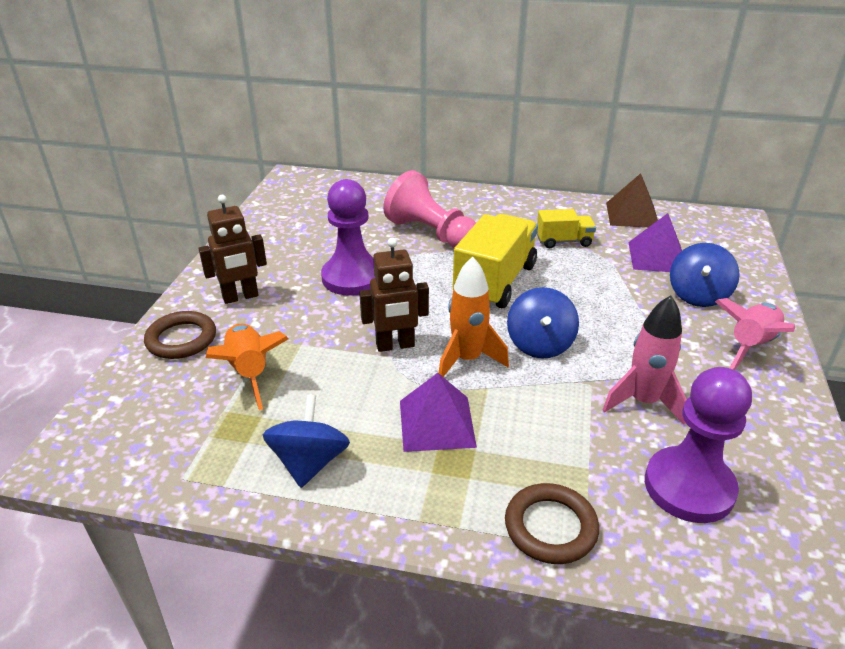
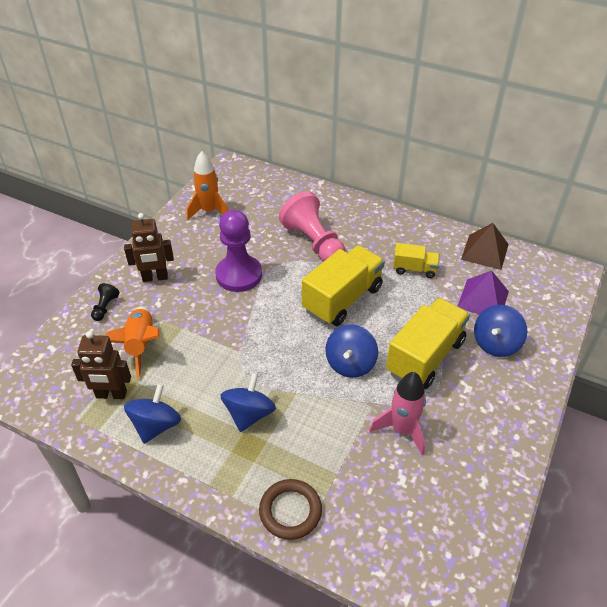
camera: 15 degrees right, 10 degrees up
brown ring [144,311,216,359] -> black pawn [91,283,120,321]
brown robot [359,238,429,352] -> brown robot moved to [71,331,131,399]
purple pyramid [400,373,477,452] -> blue spinning top [220,373,276,432]
orange rocket [439,256,509,377] -> orange rocket moved to [187,151,229,220]
purple pawn [645,367,752,523] -> none
pink rocket [715,298,795,370] -> none
none -> yellow truck [386,298,470,389]

